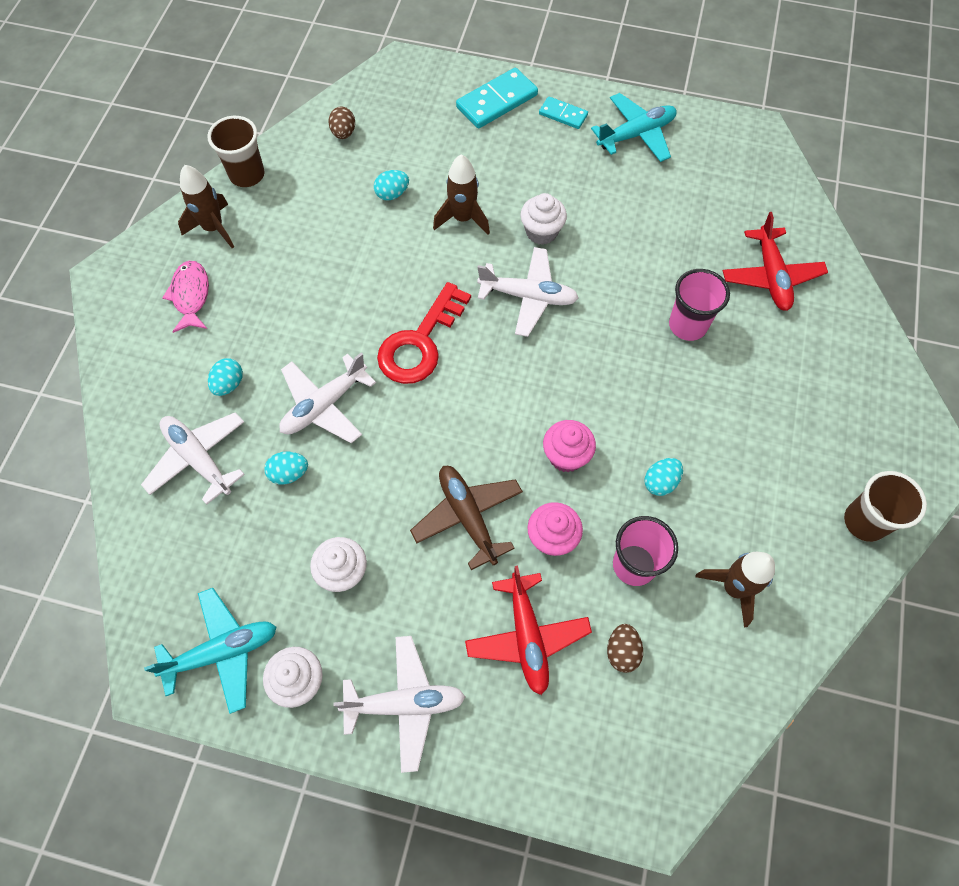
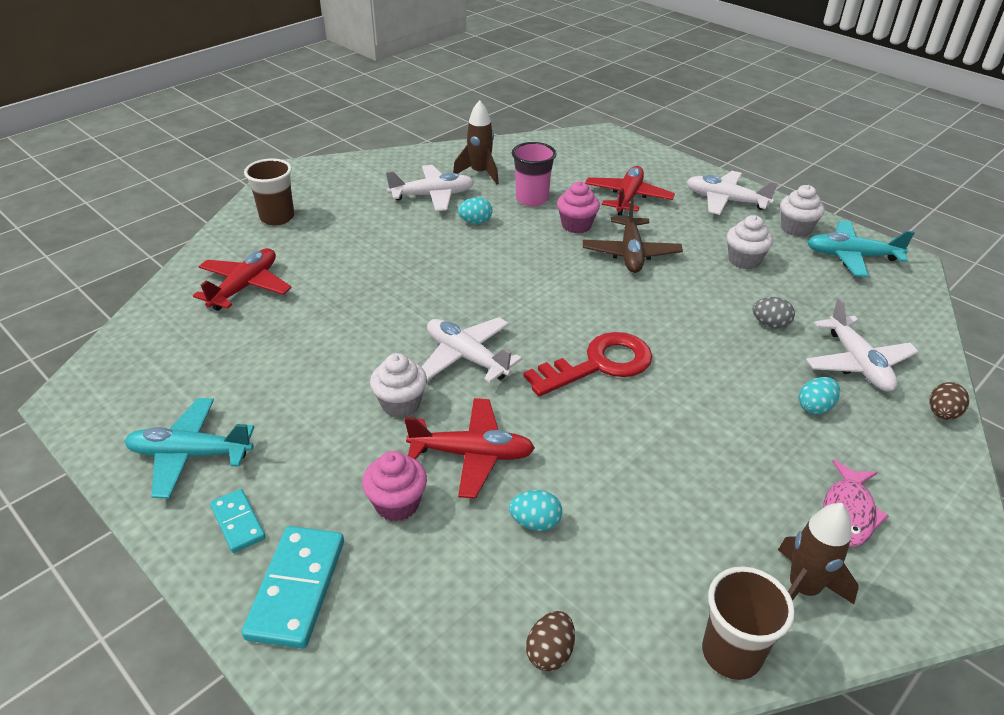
camera: 150 degrees left, 25 degrees down
turquoise egg [264,452,308,485] -> grey egg [752,297,795,329]
white plane [279,353,376,444] -> white plane moved to [386,165,474,211]
brown rocket [433,154,490,235] -> red plane [404,398,535,499]
turquoise domino [456,67,538,129] -> turquoise domino turned 75 degrees counterclockwise [242,526,344,649]
pink cupcake [543,420,596,472] -> pink cupcake moved to [362,451,427,521]
brown egg [607,624,643,673] -> brown egg moved to [930,382,969,420]
pink cup [669,269,730,341] -> none
brown cup [844,471,927,542] -> brown cup moved to [244,158,294,225]

